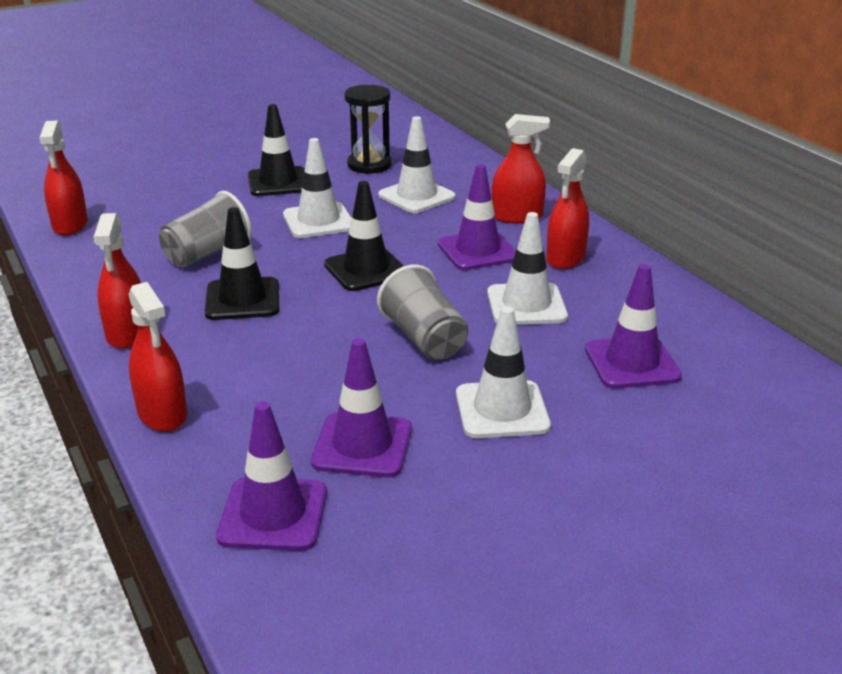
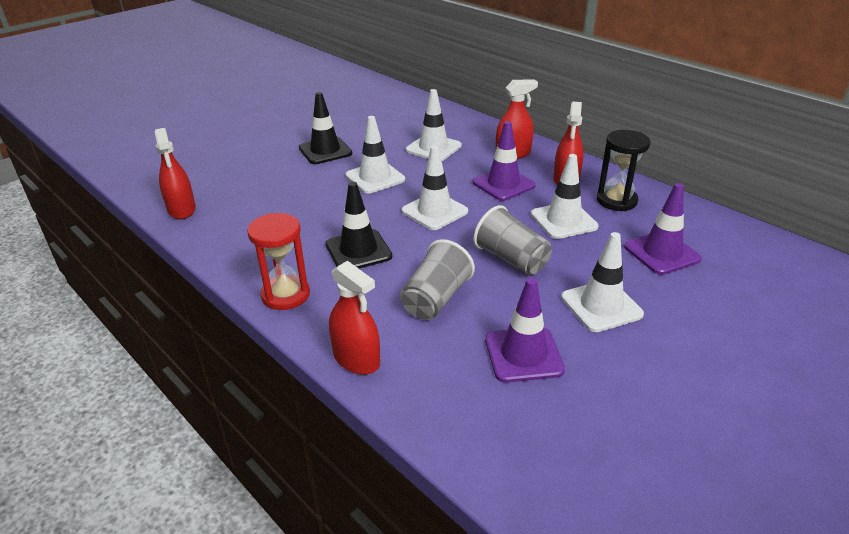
camera: 15 degrees left, 5 degrees up
red spray bottle [93,213,141,349] -> red hourglass [247,213,310,310]
grey cup [159,191,252,267] -> grey cup moved to [400,239,475,320]
purple traffic cone [216,402,327,551] -> none
black traffic cone [324,181,404,291] -> white traffic cone [402,146,468,230]
black hourglass [345,85,391,174] -> black hourglass moved to [597,130,651,211]

